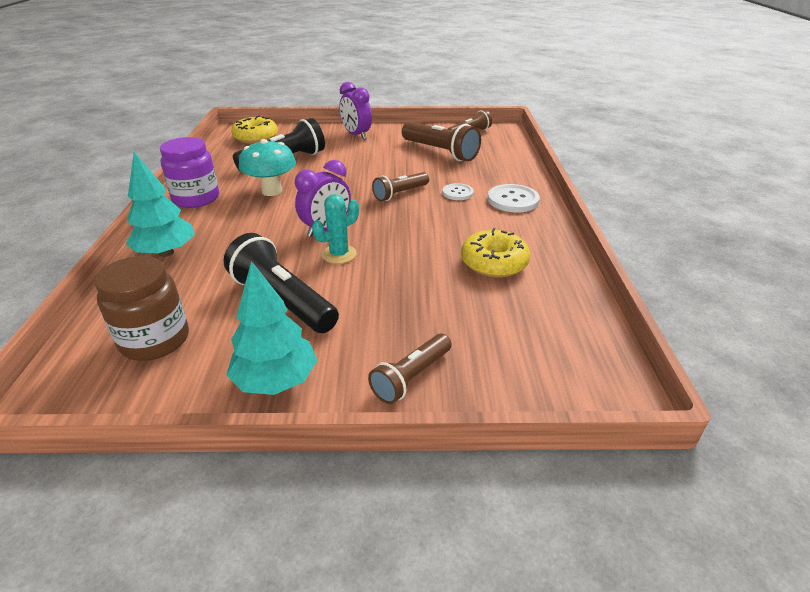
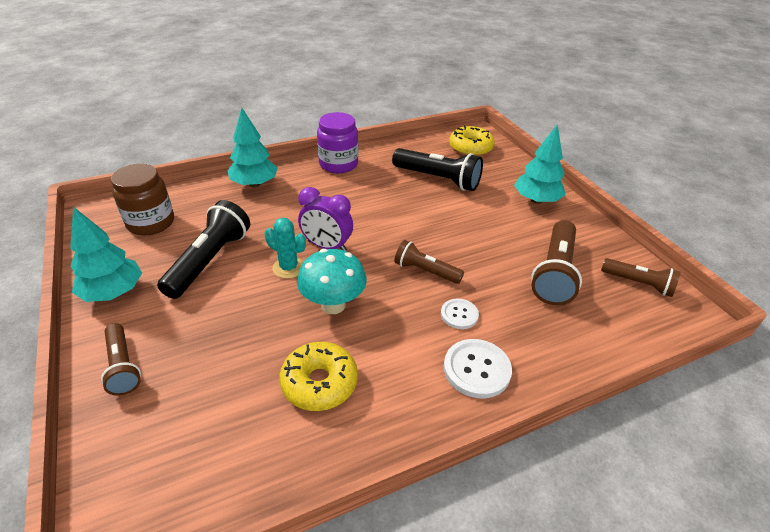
camera: 65 degrees right, 5 degrees up
turquoise mushroom [239,139,296,196] -> turquoise mushroom moved to [297,249,366,314]
purple clock [340,82,372,140] -> turquoise tree [514,124,565,204]
brown flashlight [368,334,451,404] -> brown flashlight turned 135 degrees counterclockwise [101,323,141,396]

